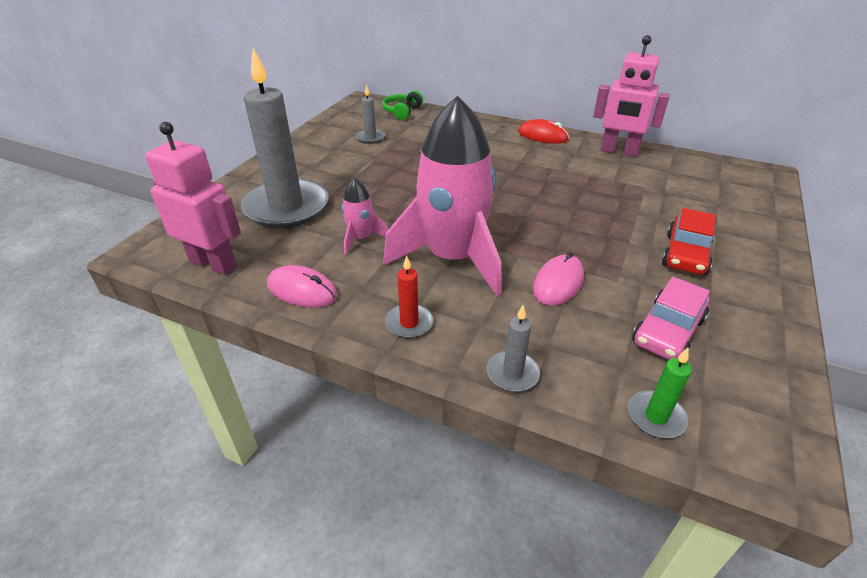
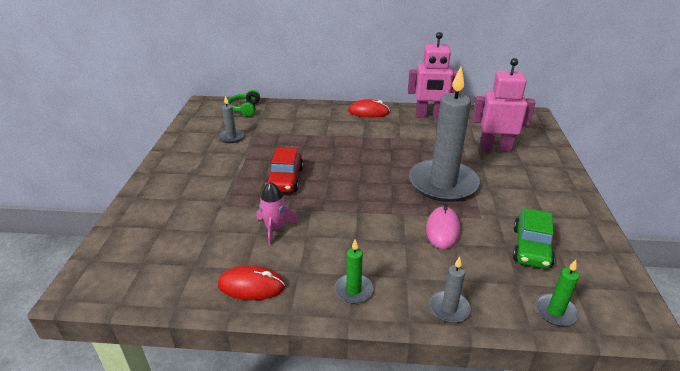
camera: 20 degrees left, 5 degrees down
pink robot [145,122,241,275] -> pink robot moved to [472,58,536,152]
grey candle [241,48,329,228] -> grey candle moved to [409,67,480,202]
pink mouse [267,265,337,307] -> red mouse [218,265,285,300]
pink rocket [383,96,502,296] -> none
red candle [385,255,433,338] -> green candle [334,239,373,303]
pink car [632,277,710,360] -> green car [513,208,555,269]
red car [662,208,716,275] -> red car moved to [266,148,304,192]

